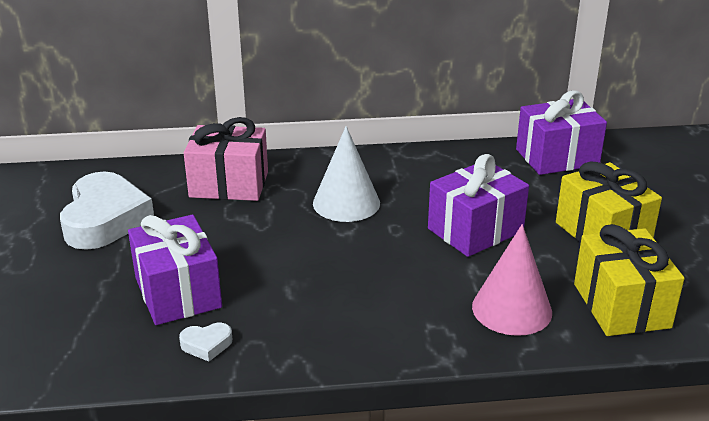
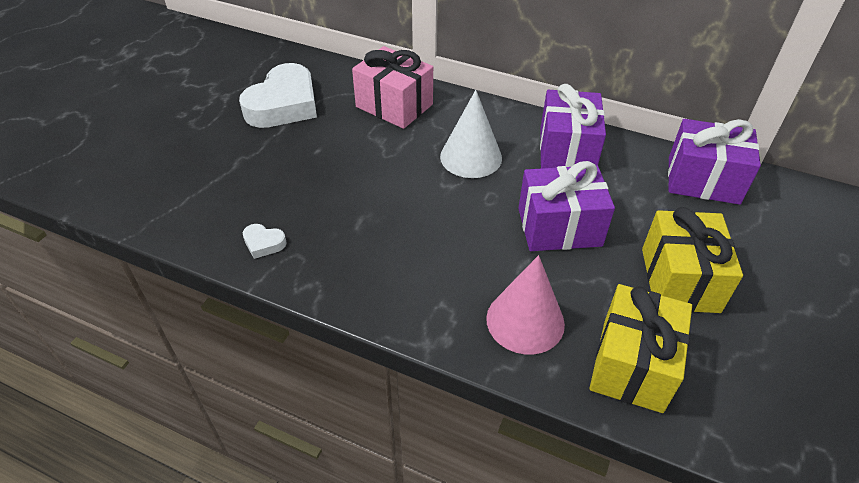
camera: 30 degrees right, 15 degrees up
purple gift [128,215,222,325] -> purple gift moved to [540,84,606,169]

